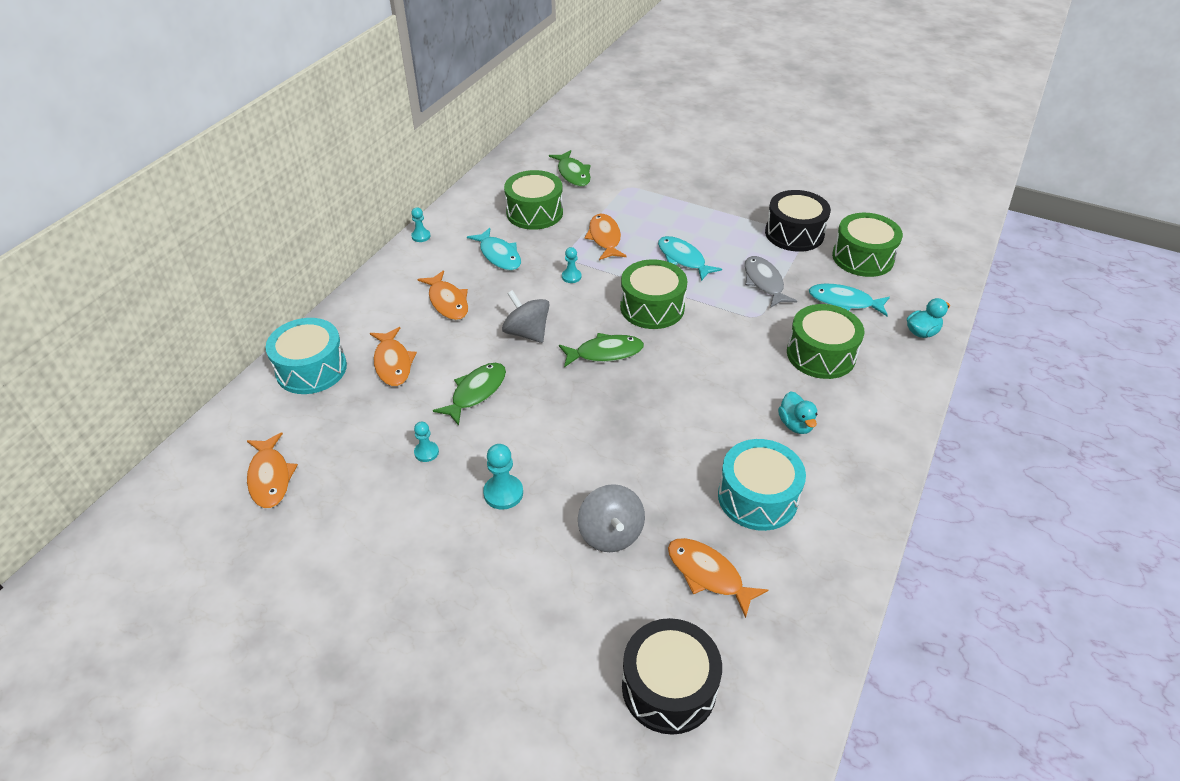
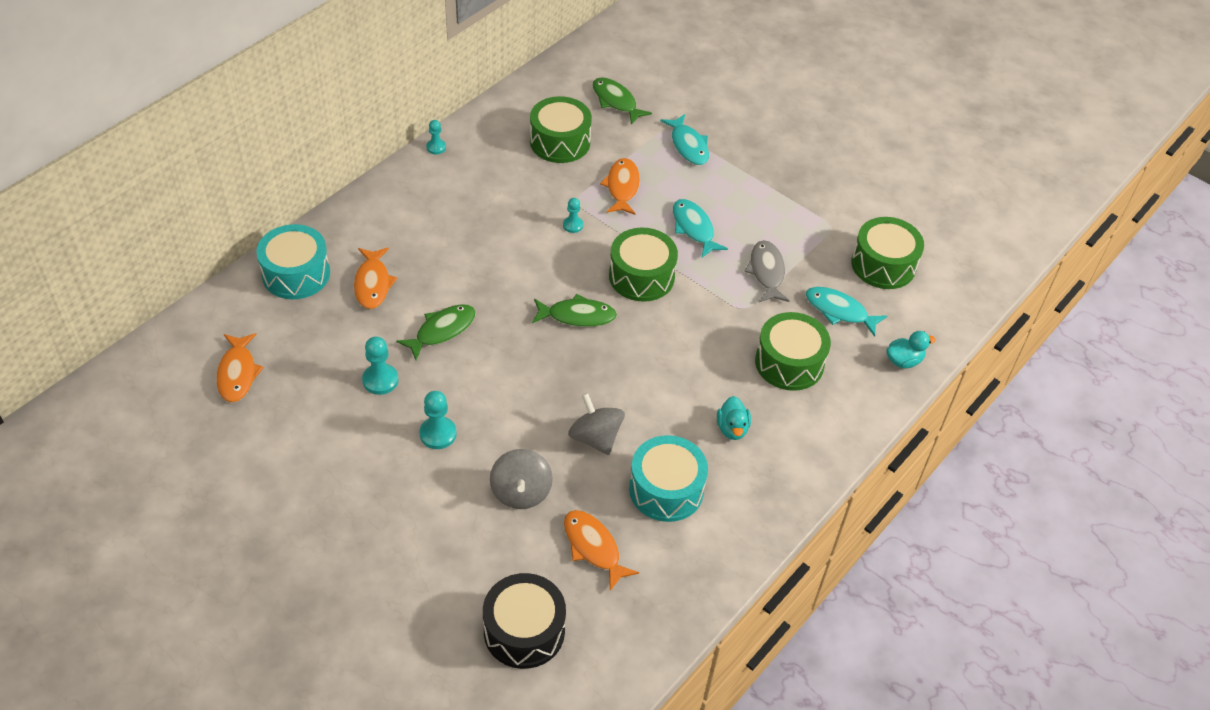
camera: 10 degrees right, 5 degrees up
turquoise pawn [414,422,439,462] -> turquoise pawn [362,336,399,395], size x1.57
orange fish [417,270,468,320] -> none
turquoise fish [467,228,521,271] -> turquoise fish moved to [660,114,709,165]
grey spinning top [502,290,550,343] -> grey spinning top moved to [568,393,625,455]
green fish [549,150,591,187] -> green fish turned 150 degrees clockwise [592,77,652,125]
black drum [765,190,831,252] -> none

